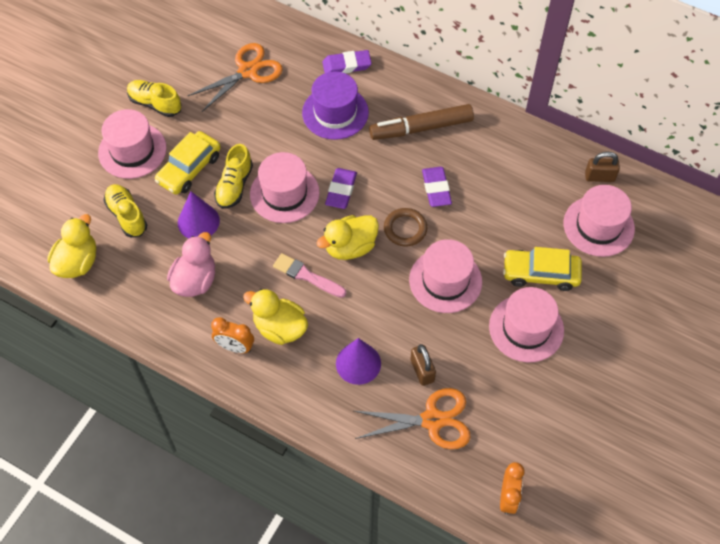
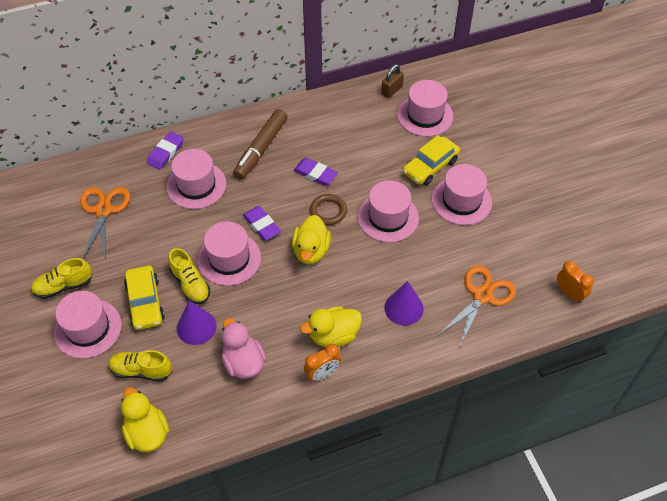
camera: 50 degrees left, 5 degrees down
pink brush [273,253,346,298] -> none
purple hat [302,71,369,140] -> pink hat [166,149,226,209]
brown padlock [411,344,436,386] -> none

